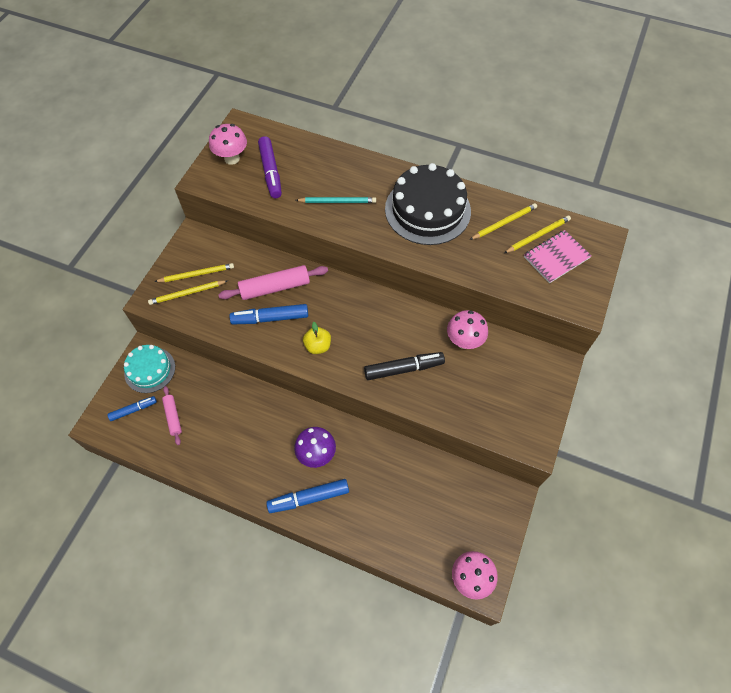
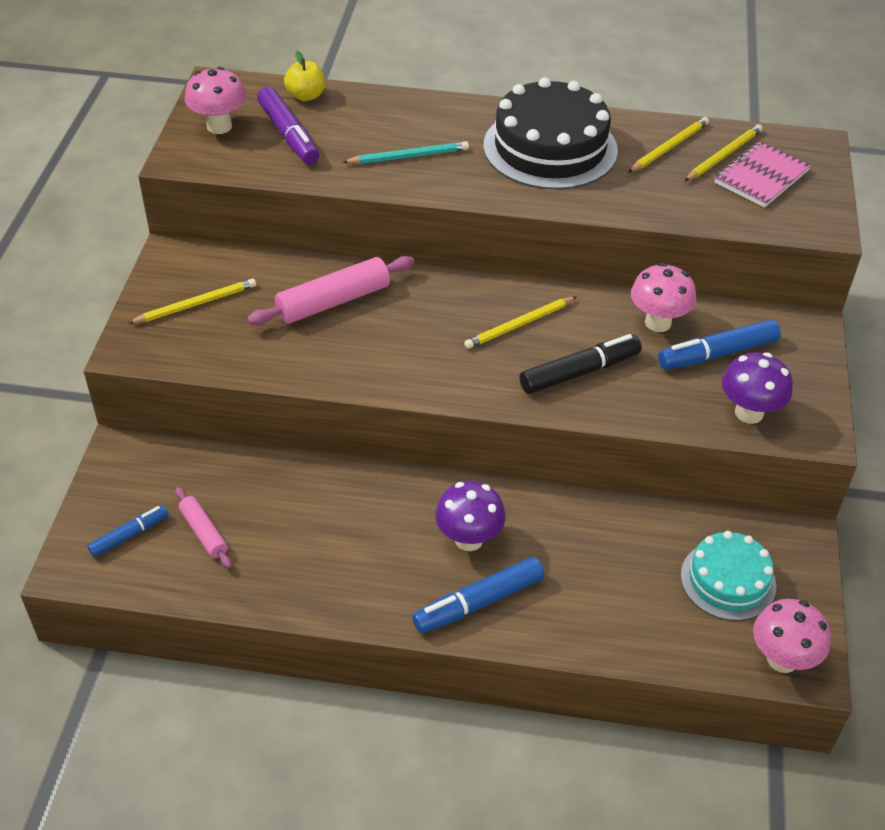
camera: 15 degrees left, 15 degrees down
turquoise cake [124,345,175,393] -> turquoise cake moved to [681,531,776,621]
yellow pencil [148,280,227,305] -> yellow pencil moved to [464,297,576,349]
blue marker [229,304,308,325] -> blue marker moved to [658,319,781,370]
yellow apple [303,322,331,354] -> yellow apple moved to [284,51,325,101]
none -> purple mushroom [722,352,793,424]

